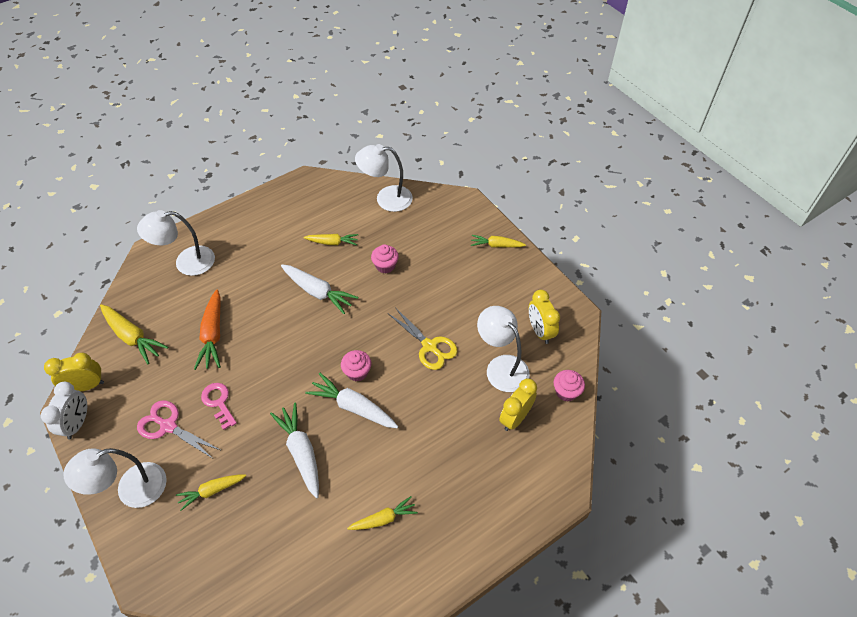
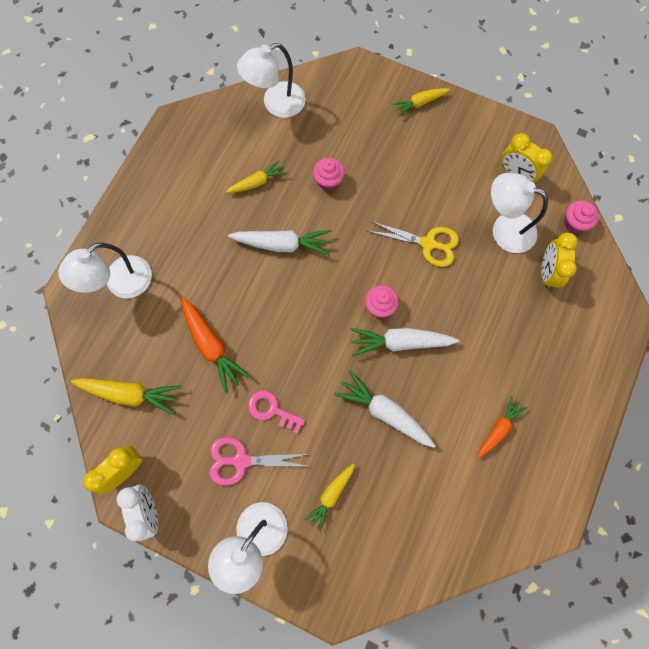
camera: 30 degrees left, 20 degrees up
yellow carrot [347,496,418,530] -> orange carrot [478,396,527,458]

